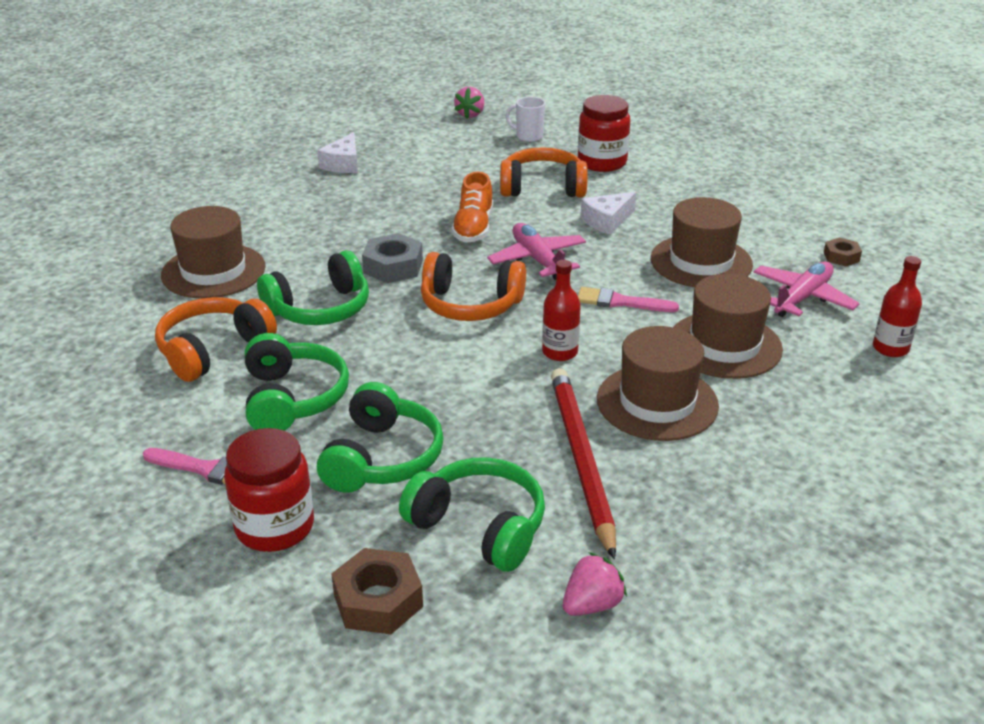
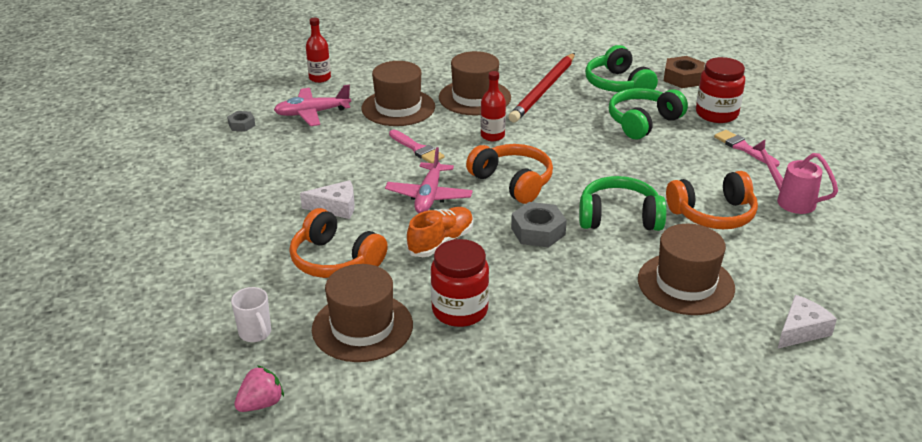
camera: 145 degrees left, 0 degrees up
green headphones [245,333,349,431] -> none
white cheese [317,132,358,173] -> white cheese moved to [778,295,837,348]
pink strawberry [563,552,627,616] -> none
red jar [578,95,630,172] -> red jar moved to [431,239,489,327]
brown hat [651,197,753,287] -> brown hat moved to [312,264,413,362]
brown nut [824,237,862,266] -> grey nut [227,111,255,132]
none -> pink watering can [752,140,838,214]

